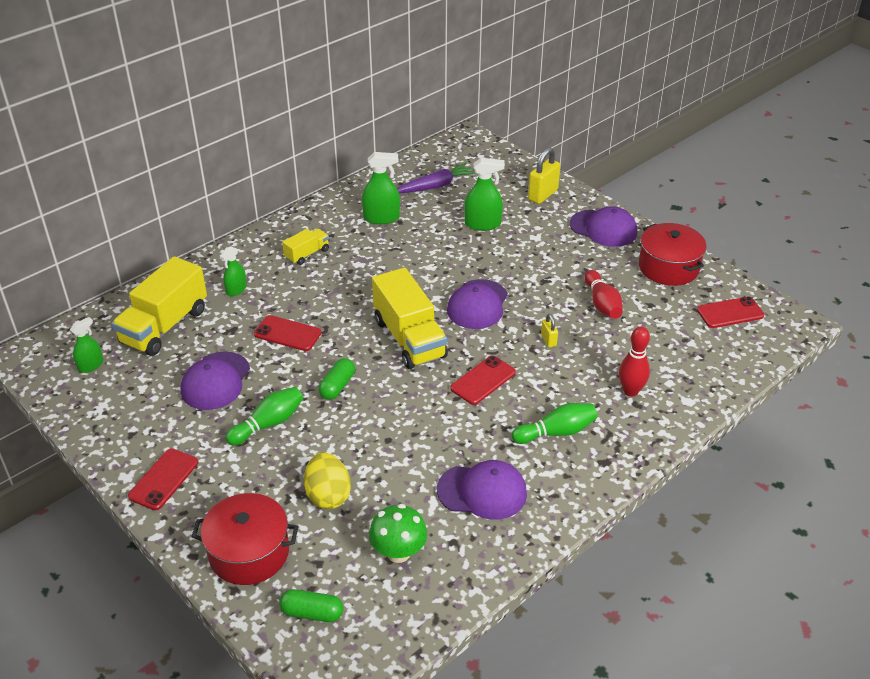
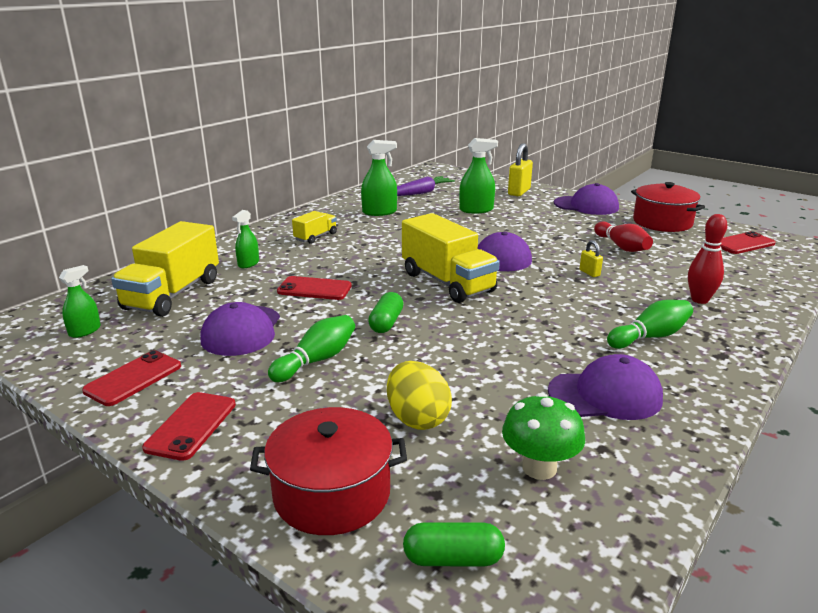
camera: 10 degrees left, 15 degrees down
red phone [450,356,516,405] -> red phone moved to [82,350,181,406]

